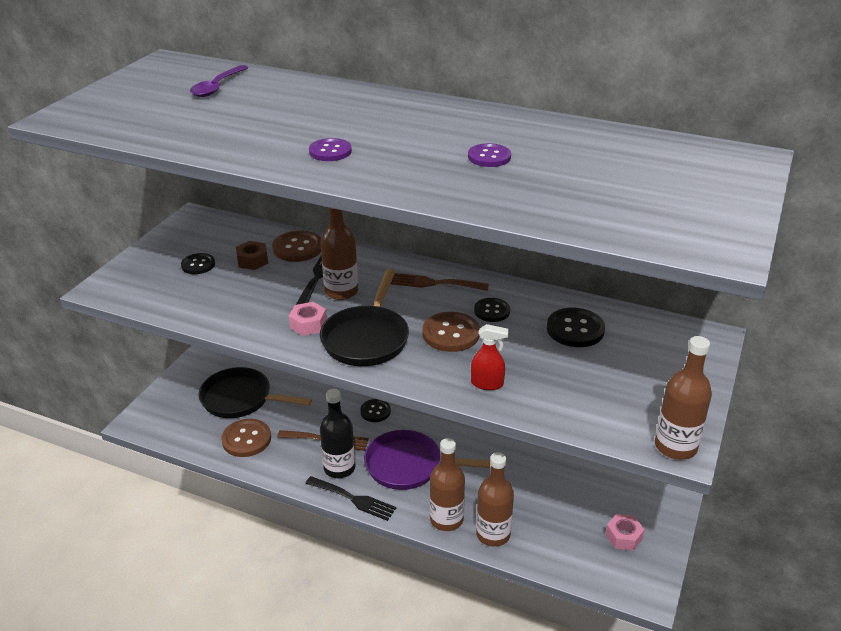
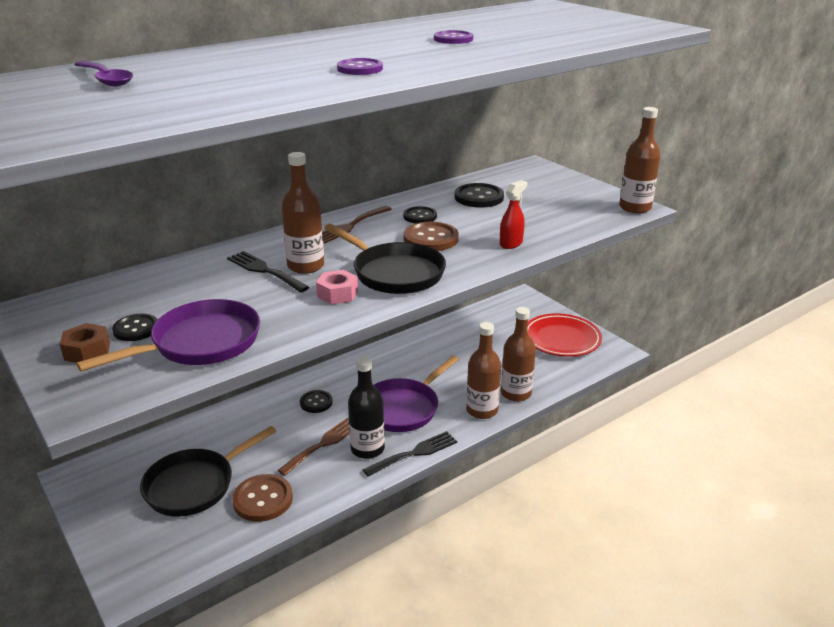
camera: 60 degrees left, 5 degrees down
brown nut [236,241,268,270] -> brown nut moved to [60,323,110,363]
brown button [272,230,321,262] -> none
pink nut [605,514,645,551] -> red plate [528,313,602,357]
none -> purple pan [76,299,260,371]

